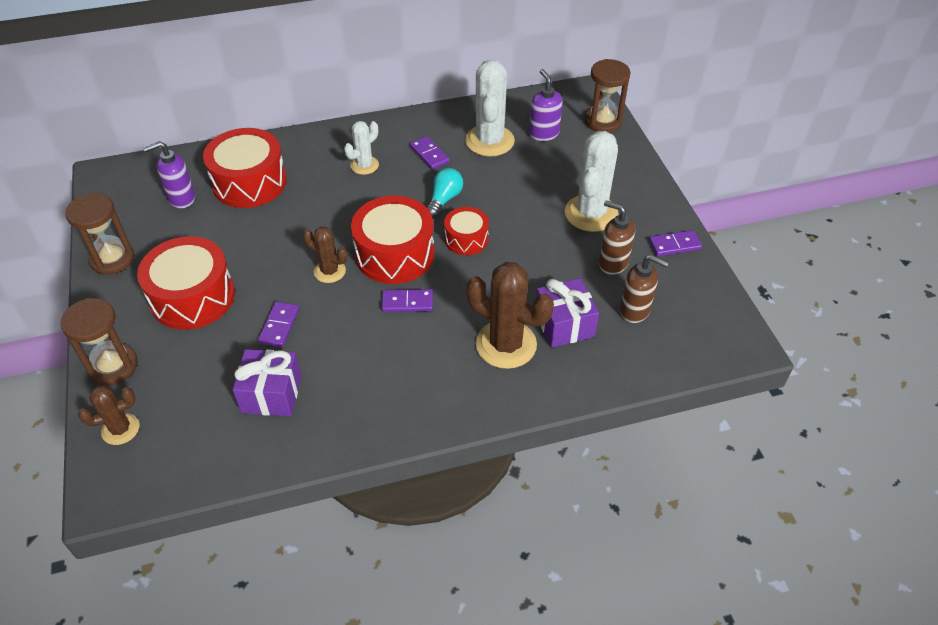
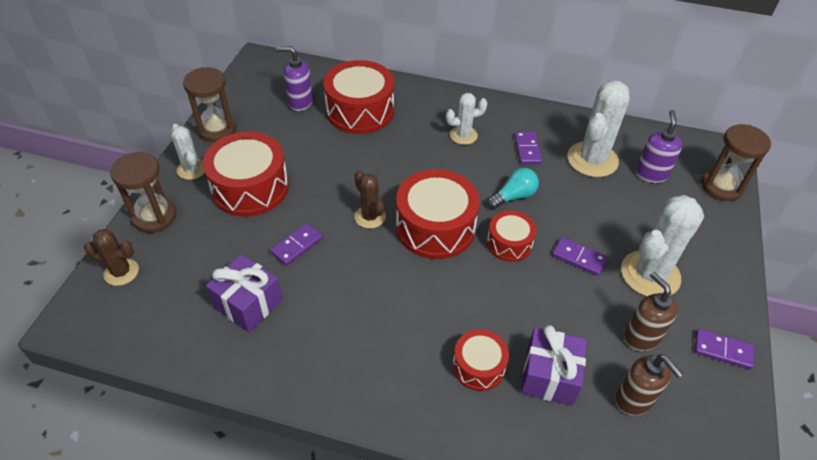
camera: 30 degrees right, 0 degrees up
purple domino [382,289,433,312] -> purple domino moved to [552,237,607,276]
brown cactus [466,262,554,369] -> red drum [453,329,509,391]
none -> white cactus [171,124,205,180]

